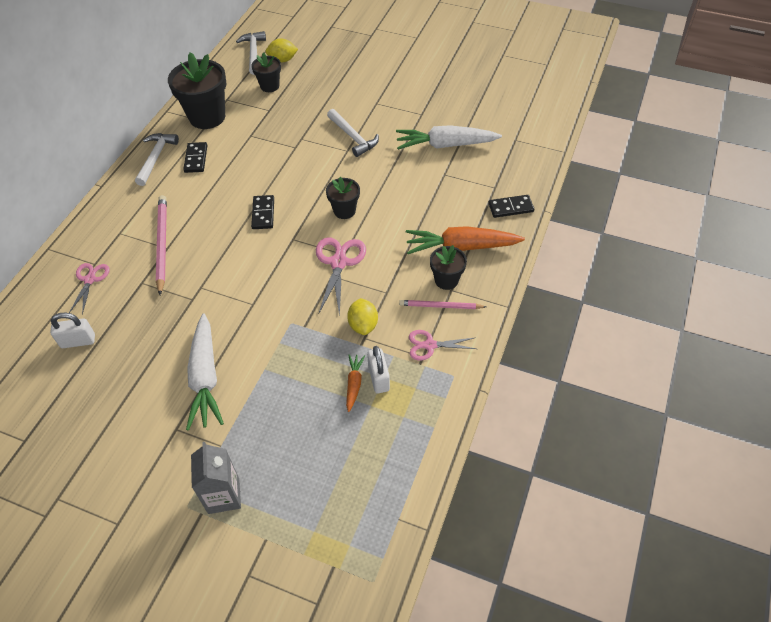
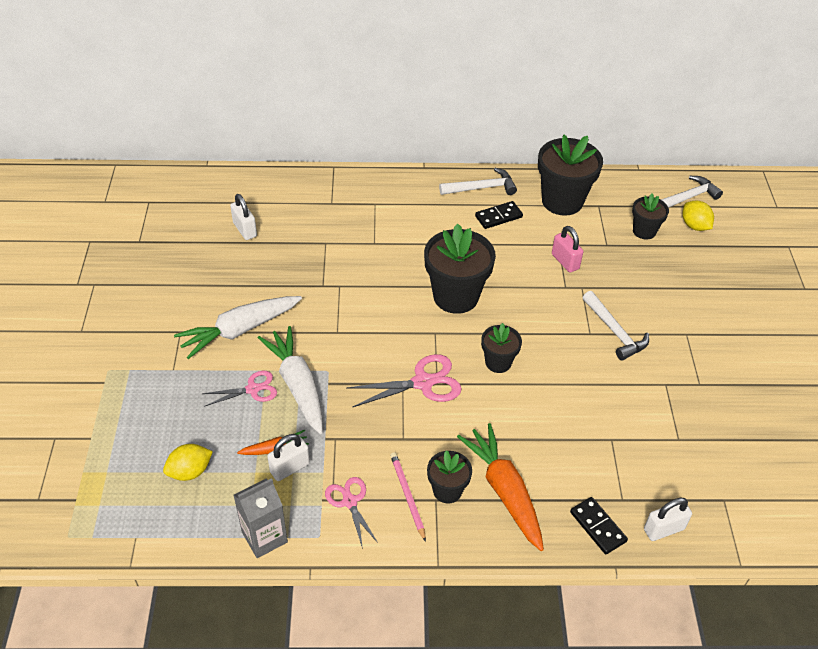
camera: 65 degrees right, 5 degrees down
pink scissors [69,263,110,315] -> pink scissors moved to [202,371,277,407]
pink pencil [156,195,167,295] -> none
grey carton [191,442,241,514] -> grey carton moved to [233,478,288,558]
black domino [251,195,274,229] -> black flower pot [424,223,496,314]
white hammer [327,109,379,157] -> white hammer turned 60 degrees counterclockwise [582,291,649,361]
yellow lemon [347,298,378,335] -> yellow lemon moved to [163,444,213,481]
white carrot [396,125,502,150] -> white carrot moved to [258,326,323,434]
none -> pink padlock [552,226,583,273]
none -> white padlock [644,498,692,541]

